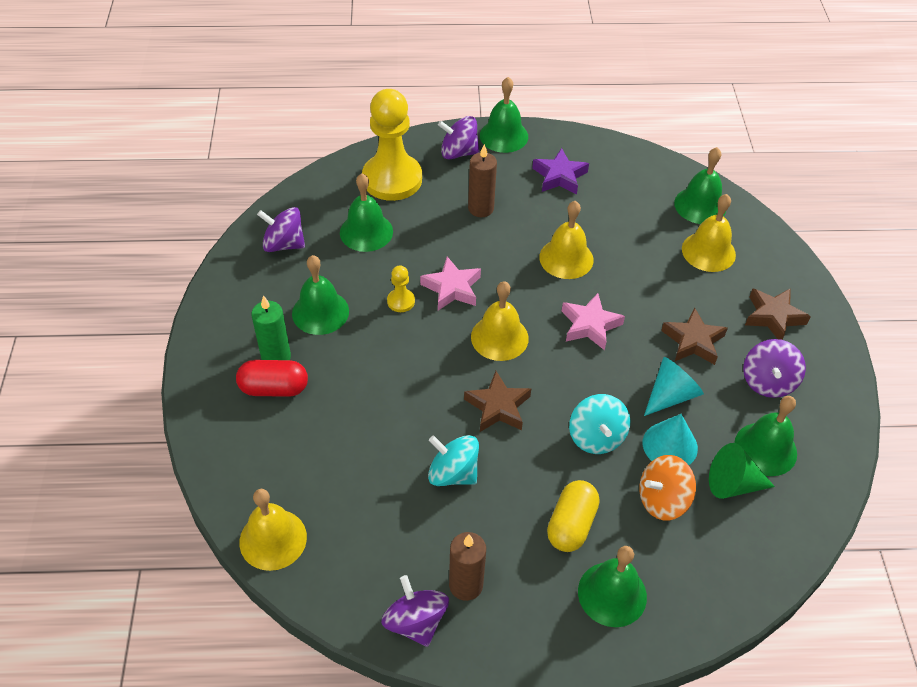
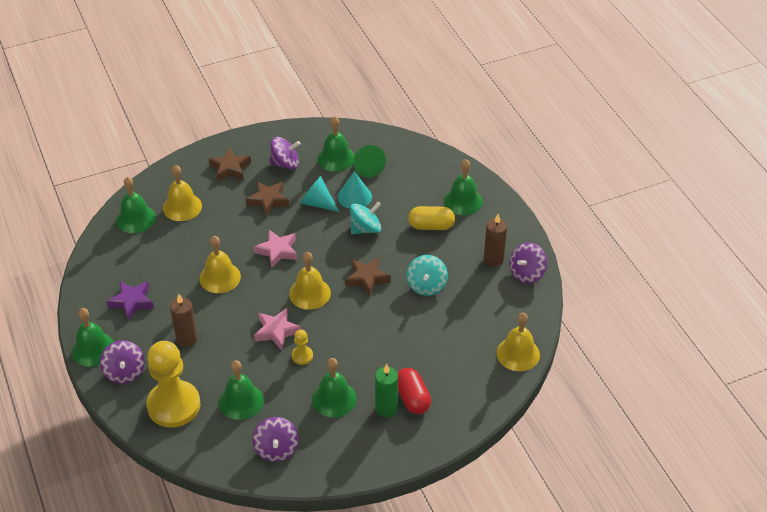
camera: 110 degrees left, 5 degrees down
orange spinning top [639,455,696,520] -> none

